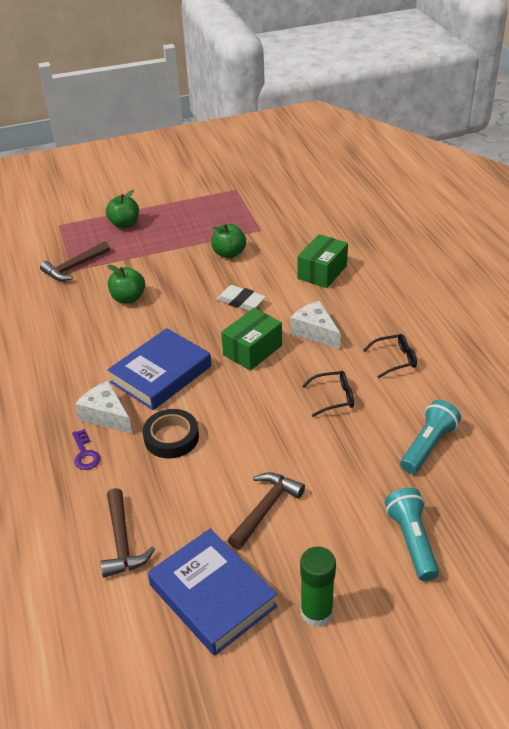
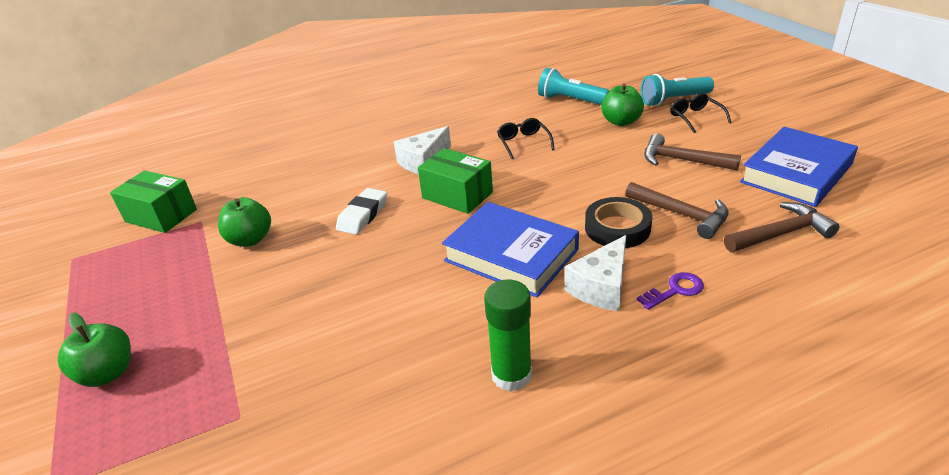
camera: 95 degrees left, 5 degrees down
brown hammer [40,241,110,281] -> brown hammer moved to [625,182,728,239]
green apple [107,265,145,304] -> green apple moved to [601,84,644,126]
green box [298,234,348,288] -> green box moved to [110,170,197,233]
green glue stick [300,547,336,627] -> green glue stick moved to [484,280,532,392]
black glasses [363,334,417,378] -> black glasses moved to [670,93,731,133]

